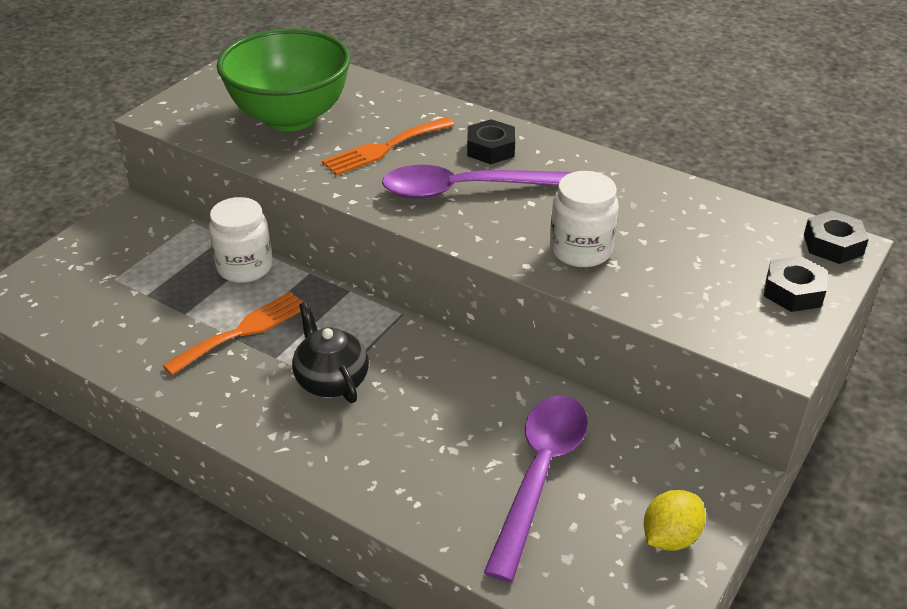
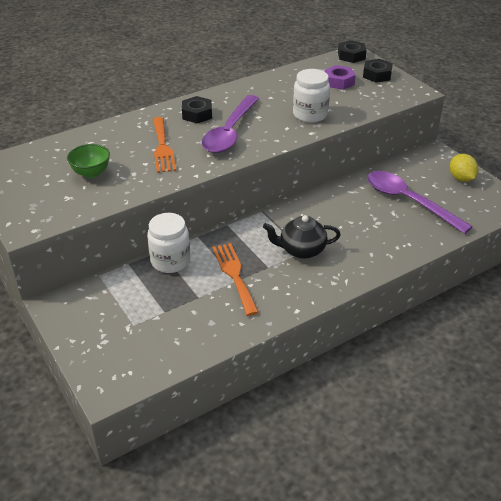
camera: 65 degrees left, 0 degrees up
green bowl [217,28,350,132] -> green bowl [67,144,110,178], size x0.45
none -> purple nut [324,65,356,90]

